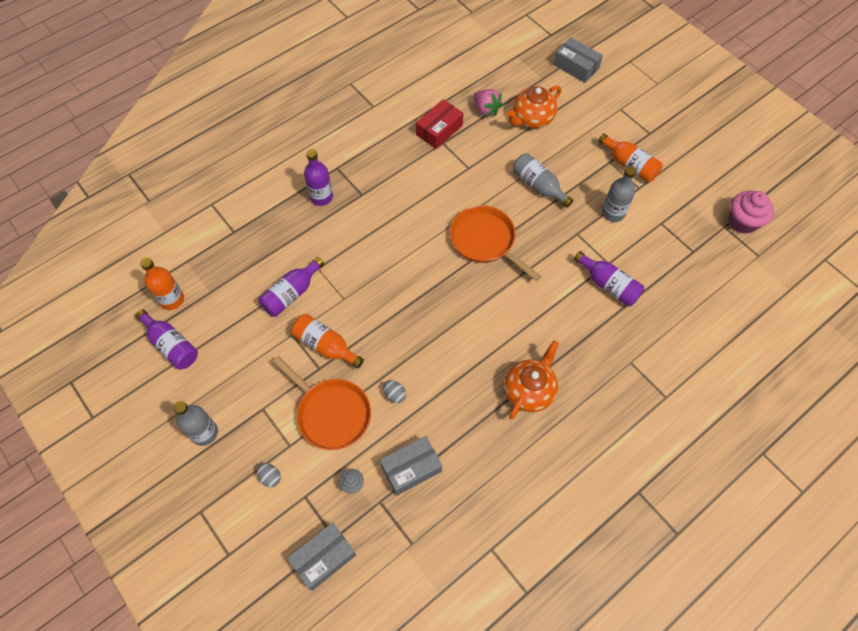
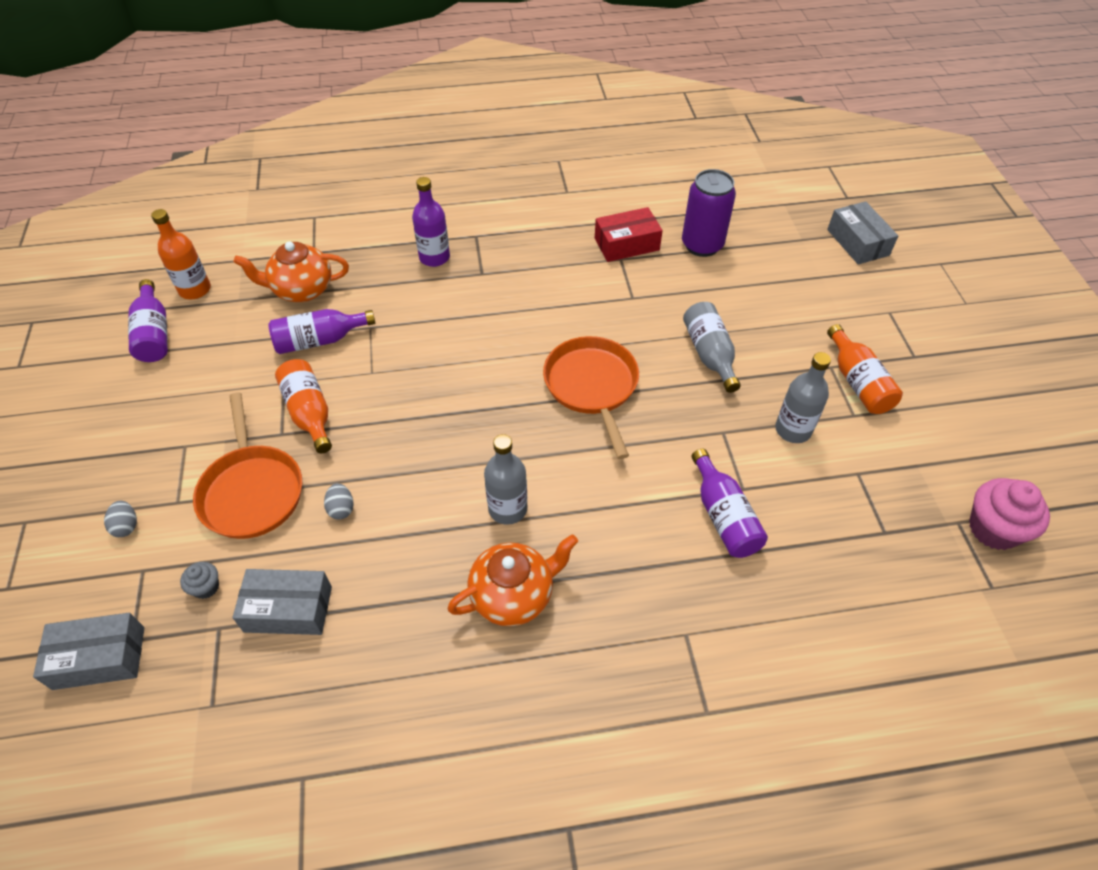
camera: 30 degrees right, 10 degrees down
grey bottle [173,401,218,446] -> grey bottle moved to [484,434,527,525]
pink strawberry [473,89,503,117] -> purple can [682,169,736,257]
orange teapot [507,86,561,128] -> orange teapot moved to [233,242,349,302]

